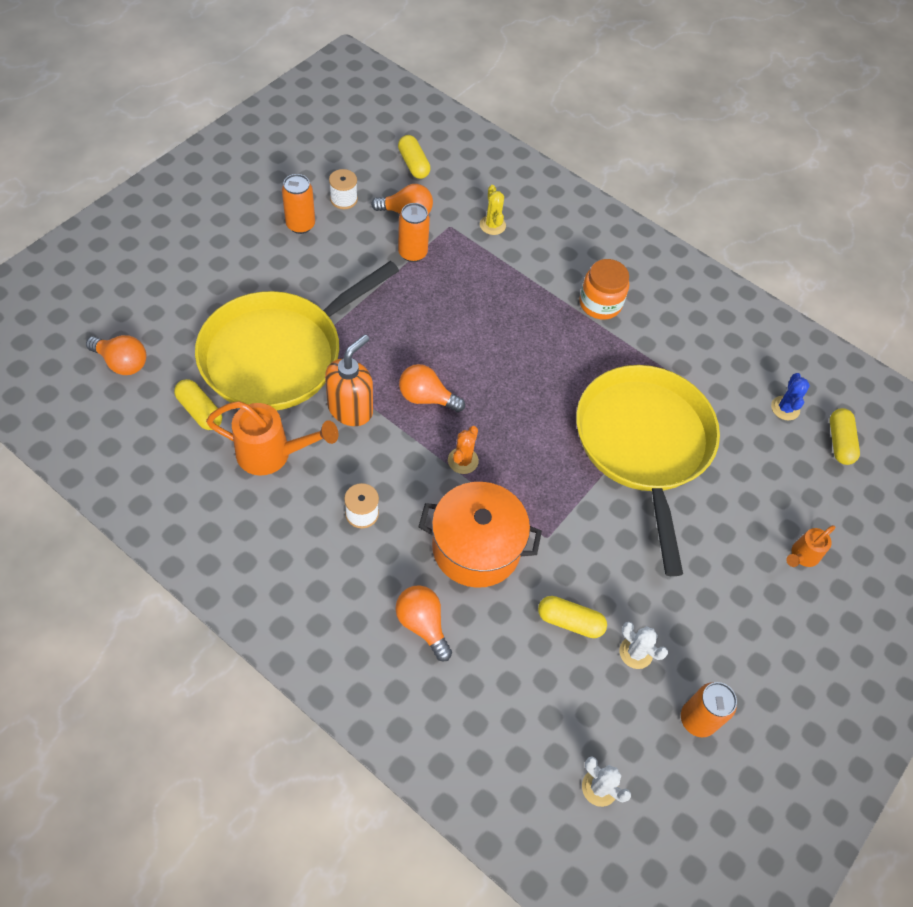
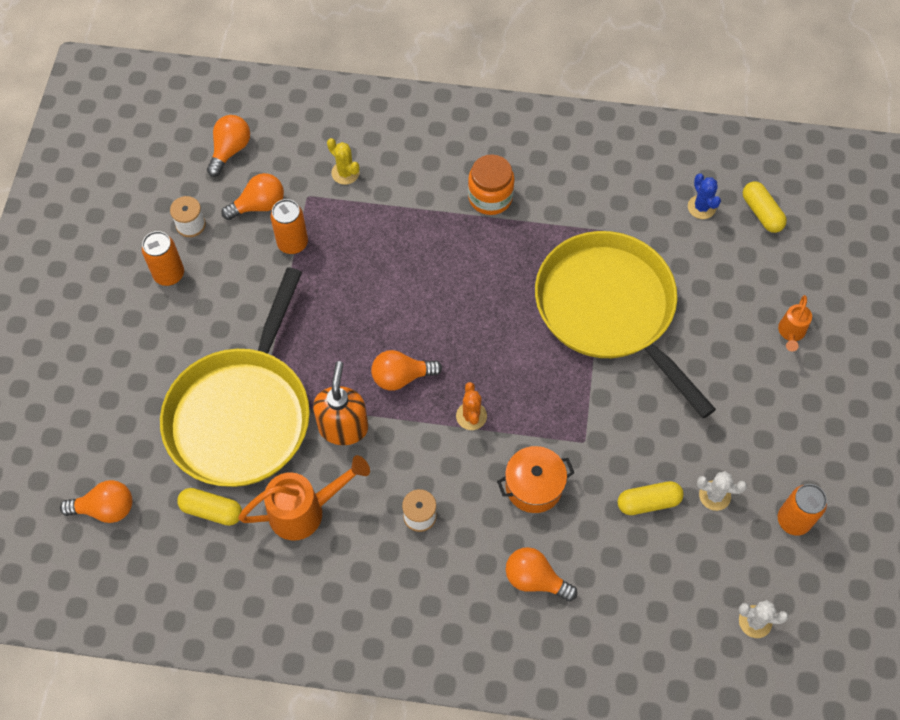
camera: 25 degrees left, 5 degrees up
yellow capsule [398,135,431,179] -> orange light bulb [207,115,250,177]
orange pot [419,482,542,588] -> orange pot [497,446,574,513], size x0.66

